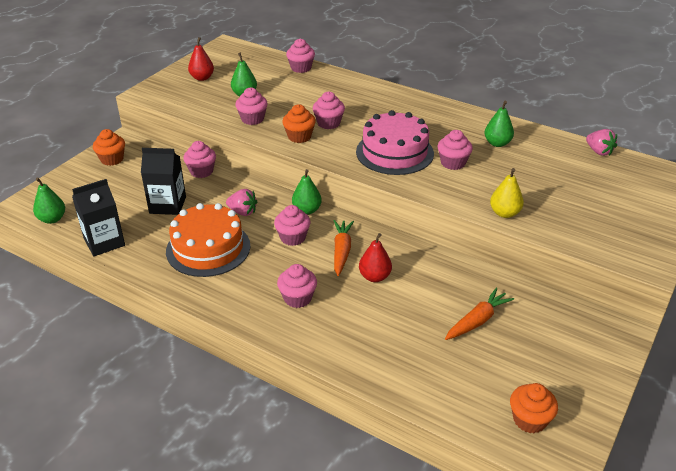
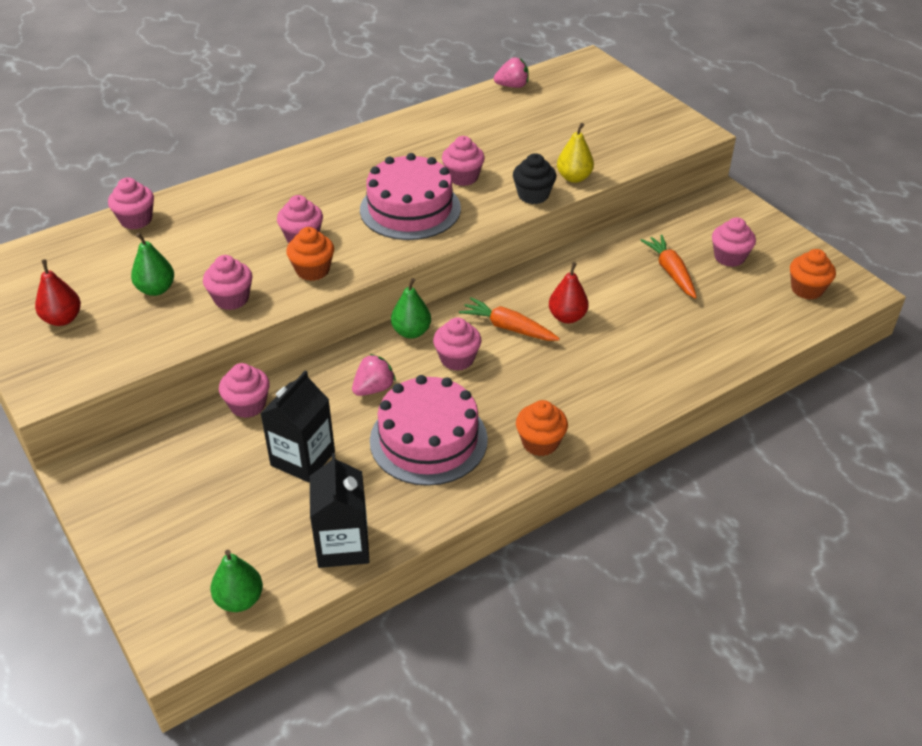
camera: 65 degrees left, 5 degrees up
orange cupcake [93,129,125,166] -> orange cupcake moved to [516,400,568,456]
orange cake [166,203,250,277] -> pink cake [370,375,488,486]
pink cupcake [277,264,317,308] -> pink cupcake moved to [712,217,756,267]
green pear [484,101,514,147] -> none
none -> black cupcake [513,153,557,204]

